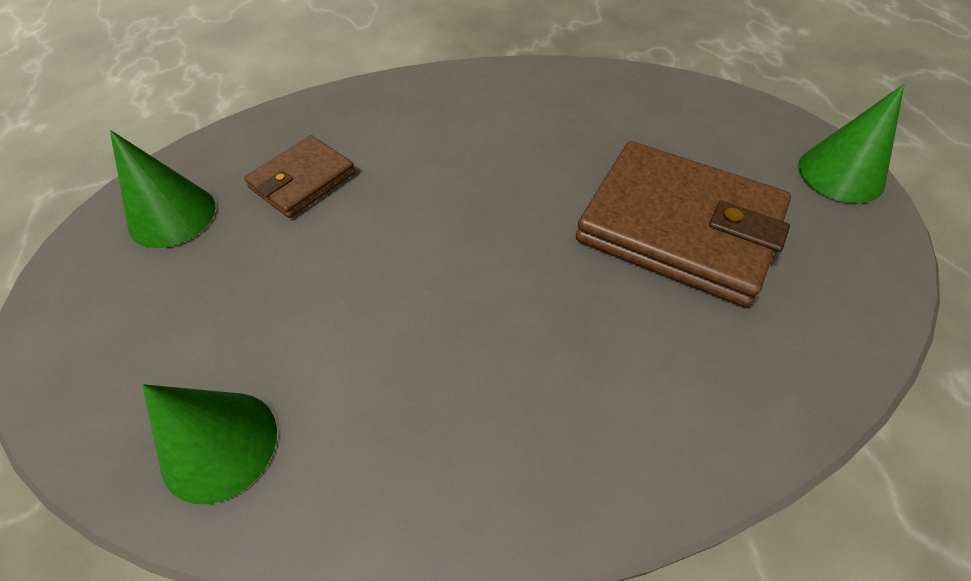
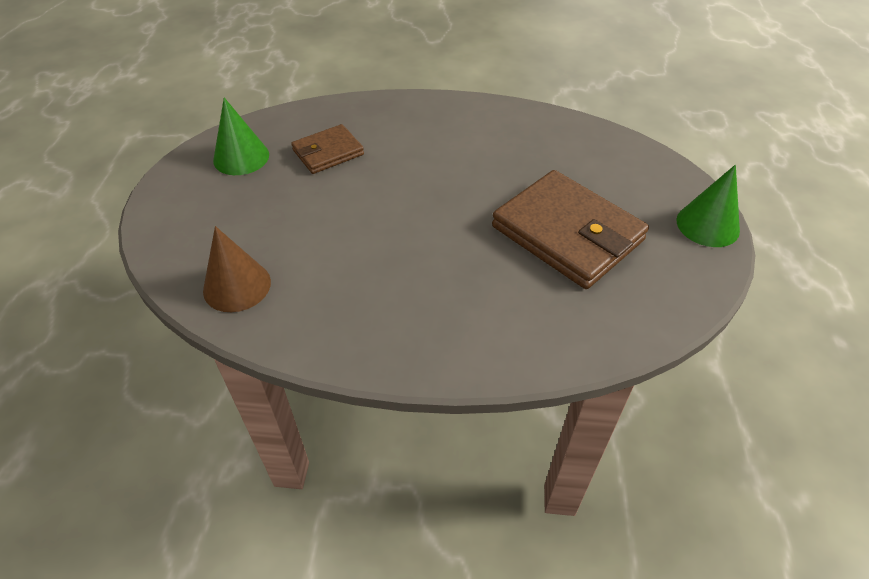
camera: 15 degrees right, 5 degrees down
green cone [142,384,277,504] -> brown cone [203,226,271,312]

